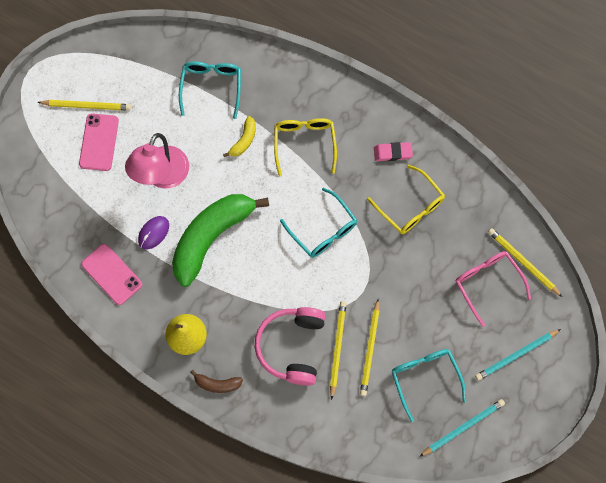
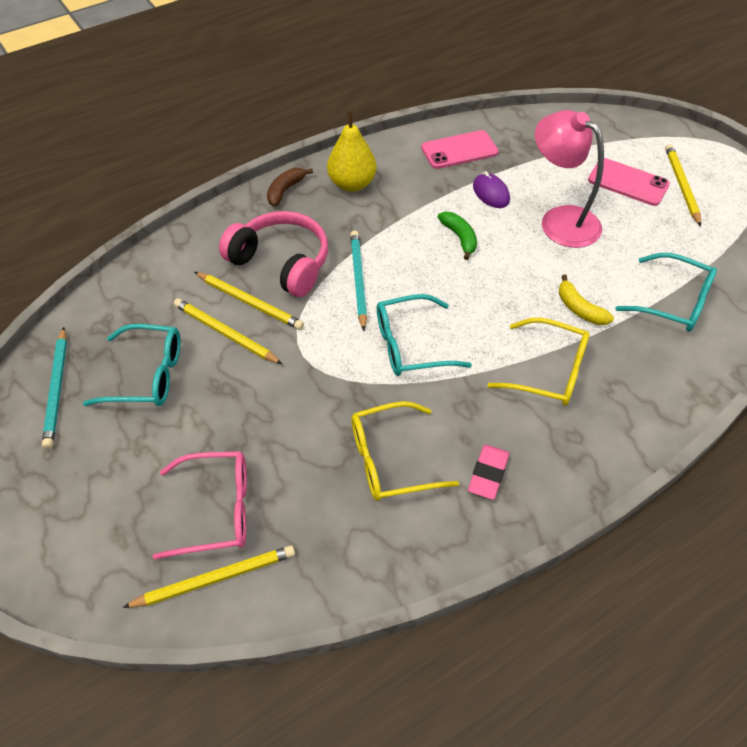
camera: 115 degrees right, 20 degrees down
yellow pencil [37,100,131,111] -> yellow pencil turned 150 degrees clockwise [665,144,701,226]
green banana [172,194,269,287] -> green banana [438,212,477,260], size x0.42
turquoise pencil [475,329,561,381] -> turquoise pencil moved to [350,231,367,331]

